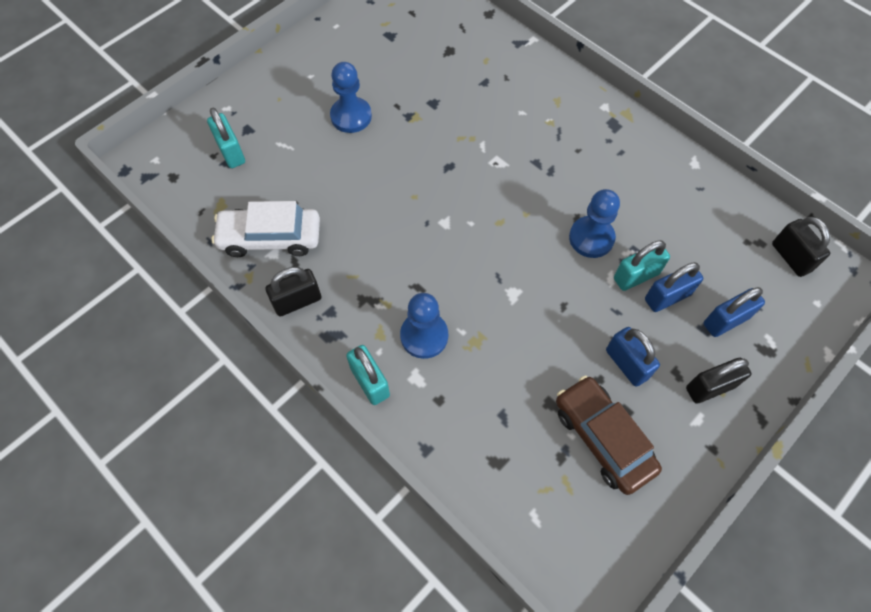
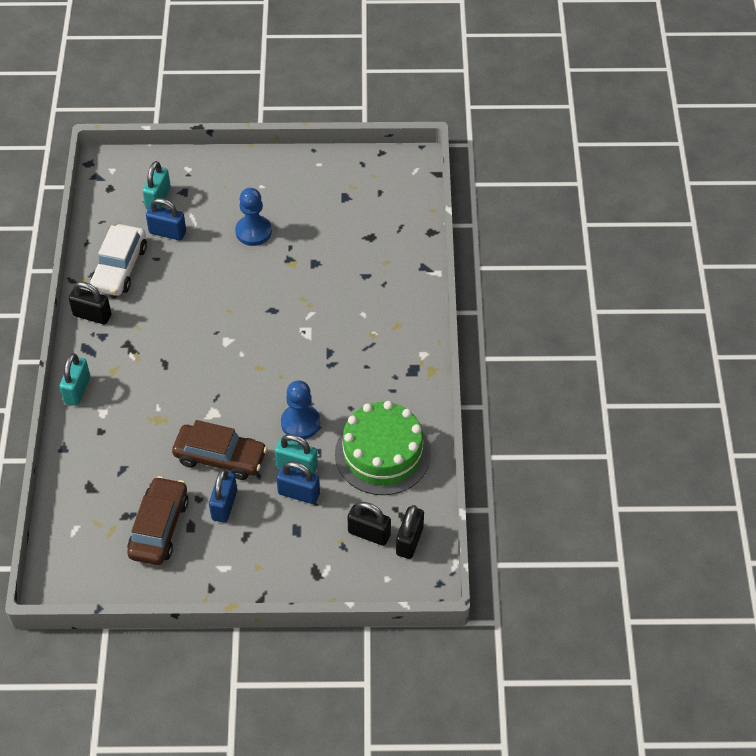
camera: 45 degrees right, 10 degrees down
white car [211,201,320,257] -> white car turned 120 degrees counterclockwise [90,224,147,296]
blue pawn [400,293,448,359] -> none
black padlock [686,358,751,404] -> black padlock moved to [347,502,391,546]
blue padlock [703,287,765,337] -> blue padlock moved to [146,198,186,240]
none -> brown car [172,420,267,480]
none -> green cake [335,401,431,495]

